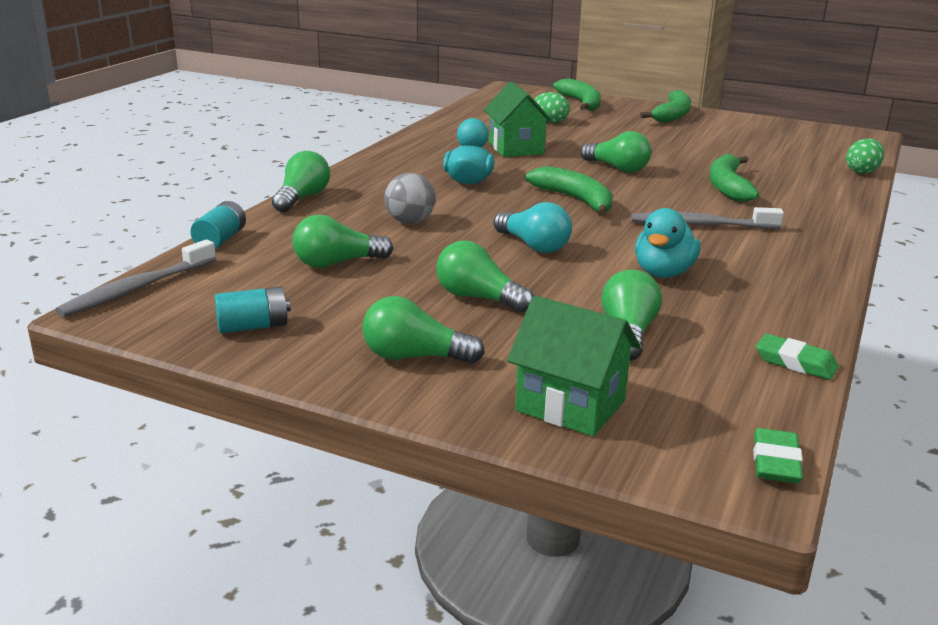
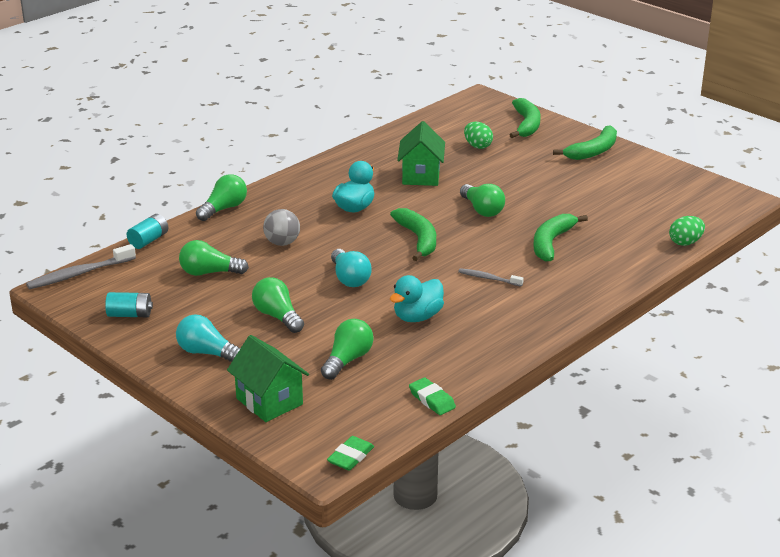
camera: 20 degrees right, 5 degrees up
green light bulb [362,296,485,364] -> turquoise light bulb [176,315,240,362]
grey toothbrush [631,207,784,229] -> grey toothbrush [458,268,524,287], size x0.59

